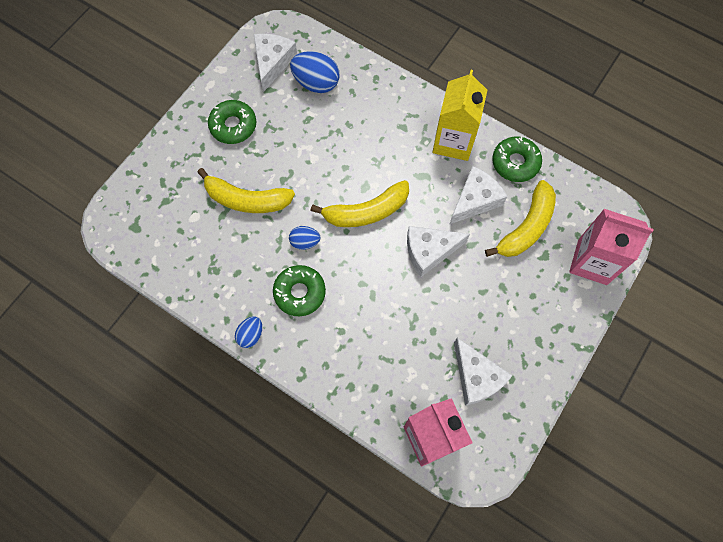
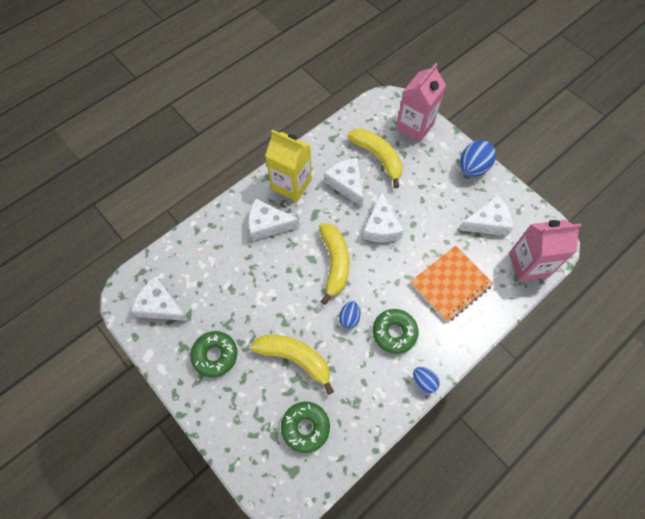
camera: 75 degrees left, 5 degrees down
yellow banana [197,168,295,213] -> yellow banana turned 90 degrees counterclockwise [251,335,334,395]
blue egg [290,51,340,93] -> blue egg moved to [460,140,496,177]
green donut [492,137,542,182] -> green donut moved to [281,402,330,453]
none -> white cheese [249,199,299,241]
none -> orange notebook [410,246,494,322]

